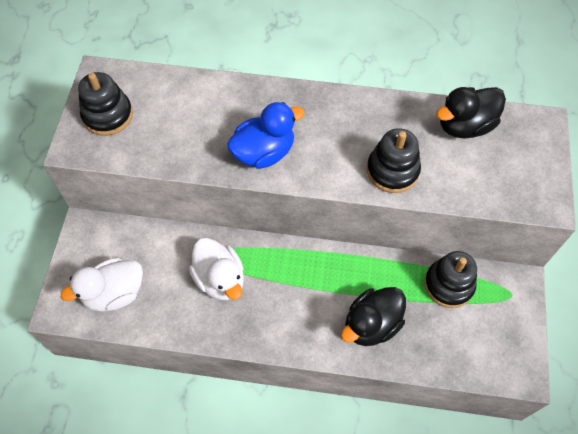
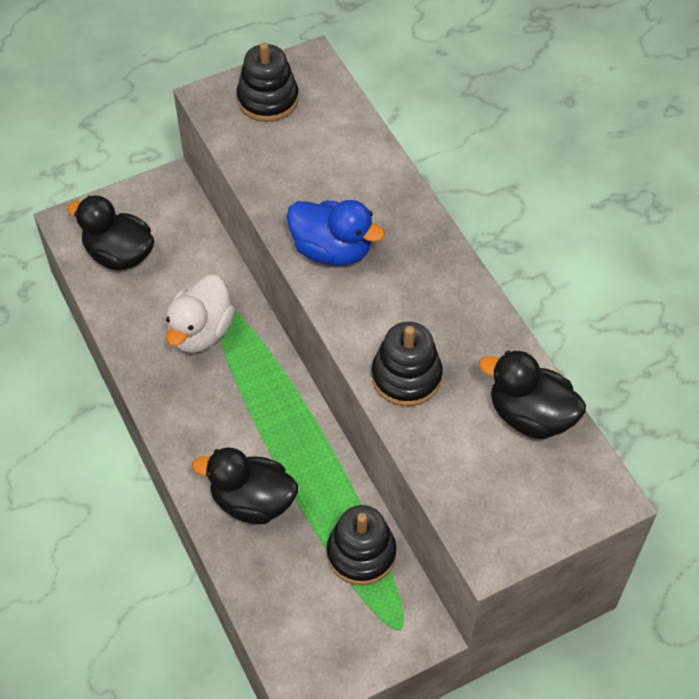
camera: 55 degrees right, 5 degrees down
white duck [61,258,143,312] -> black duck [67,196,154,271]

